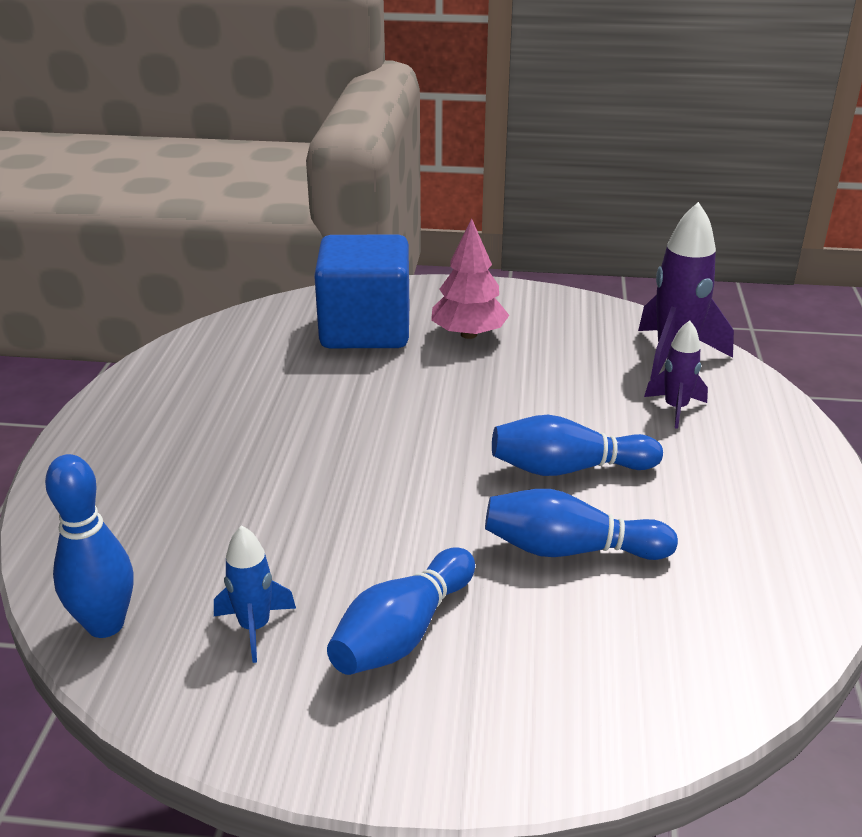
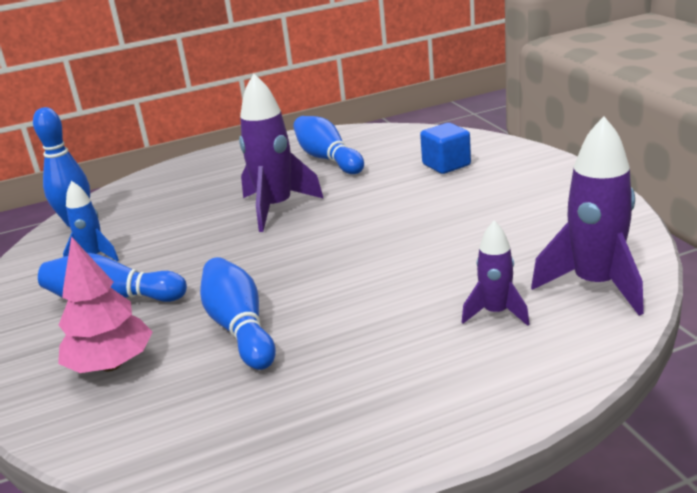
camera: 65 degrees right, 5 degrees down
blue cube [314,235,409,348] -> blue cube [420,123,471,174], size x0.51
pink tree [431,219,510,339] -> pink tree moved to [58,236,152,373]
blue bowling pin [492,415,663,476] -> blue bowling pin moved to [293,116,364,174]
none -> purple rocket [239,74,324,232]

